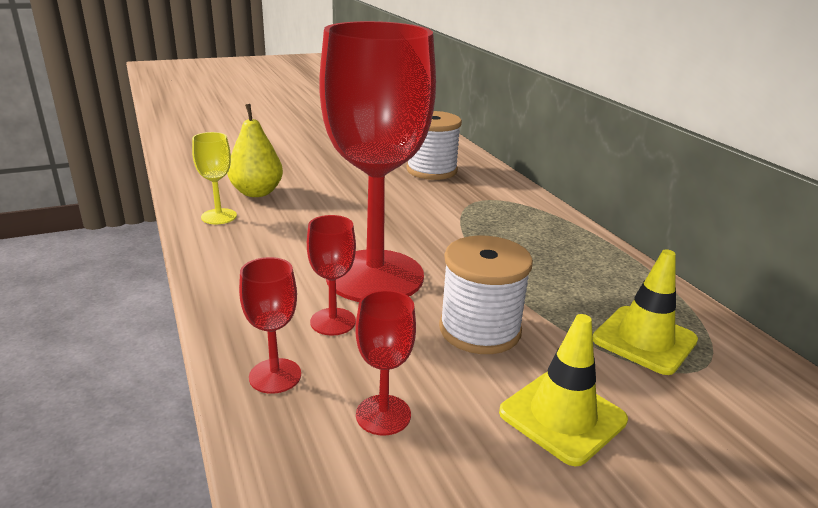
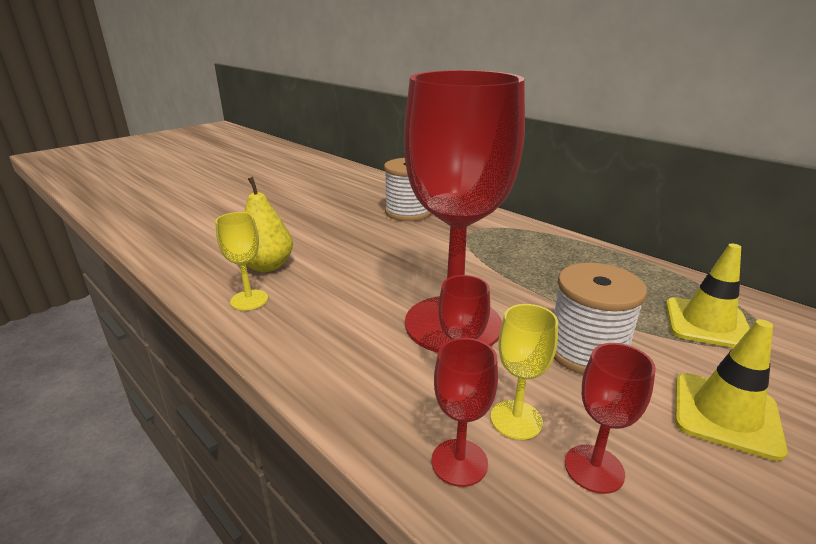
camera: 20 degrees left, 0 degrees up
none -> yellow goblet [491,304,558,440]

